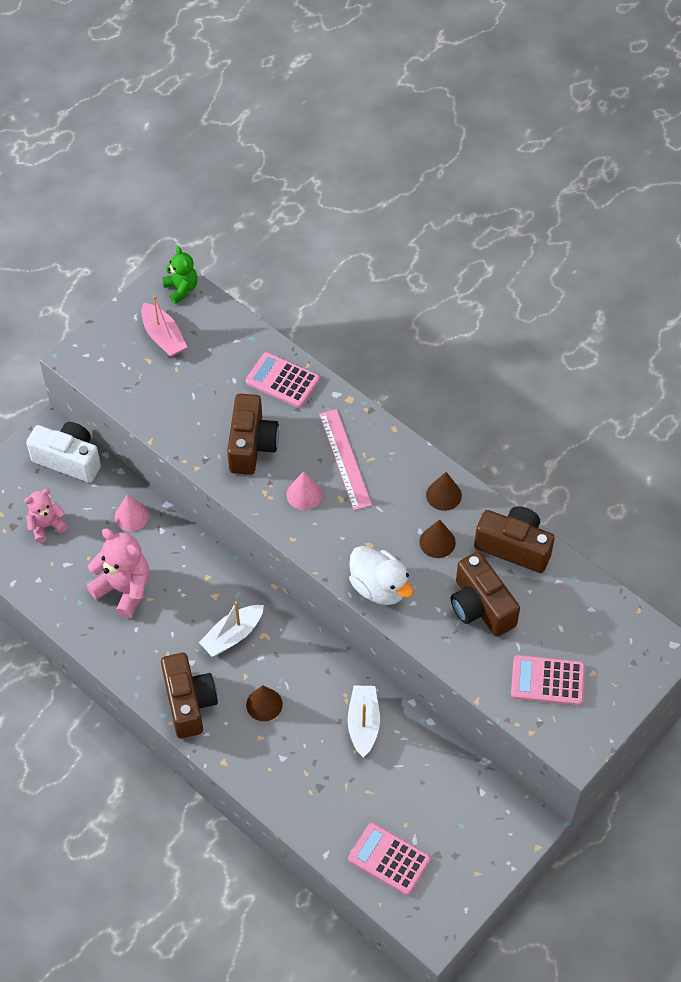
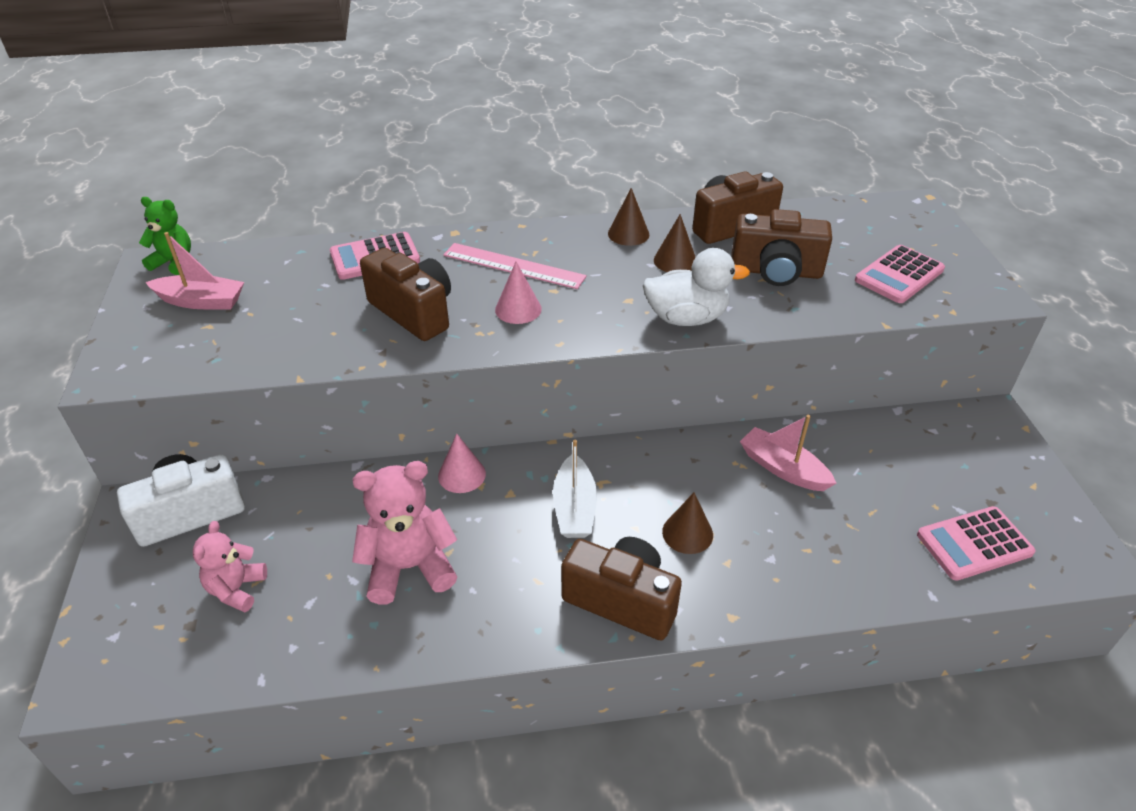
camera: 50 degrees left, 15 degrees down
pink cone [115,494,149,531] -> pink cone moved to [438,434,486,493]
white boat [347,685,380,757] -> pink boat [740,415,837,491]

